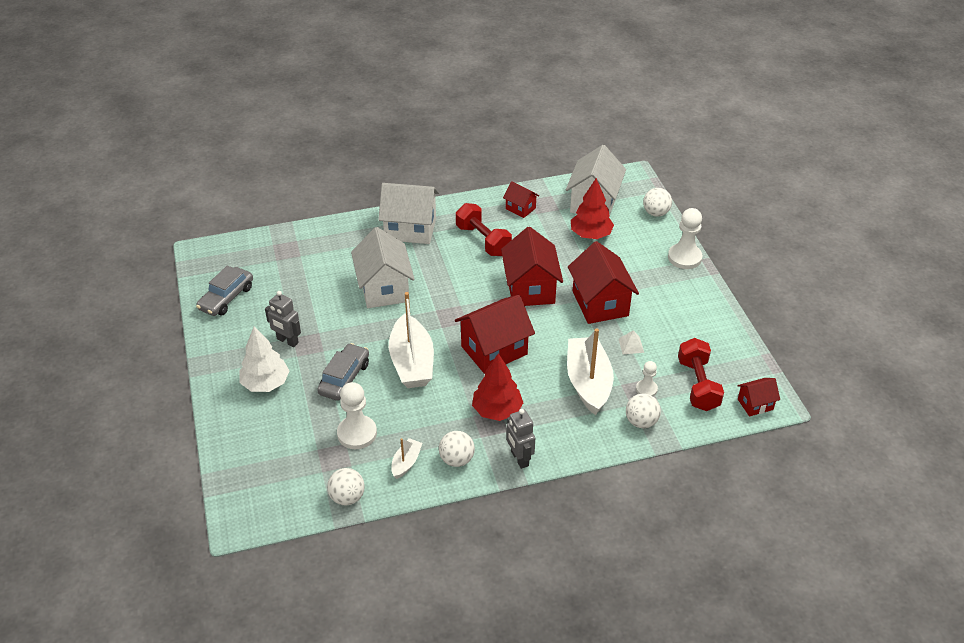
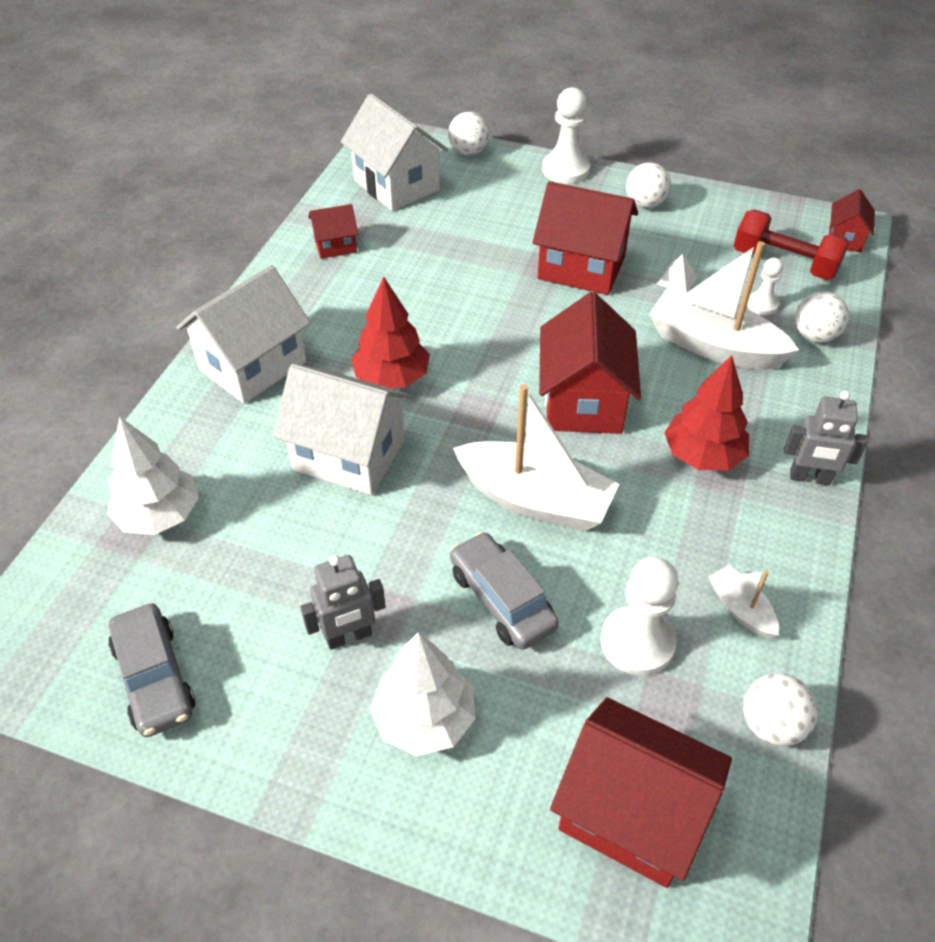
camera: 55 degrees left, 5 degrees up
white ball [439,431,475,467] -> white ball moved to [626,162,671,208]
red dumbbell [456,203,512,256] -> none
red house [501,227,563,306] -> red house moved to [550,697,732,888]
red tree [571,178,614,239] -> red tree moved to [351,277,430,388]
none -> white tree [107,416,199,535]

